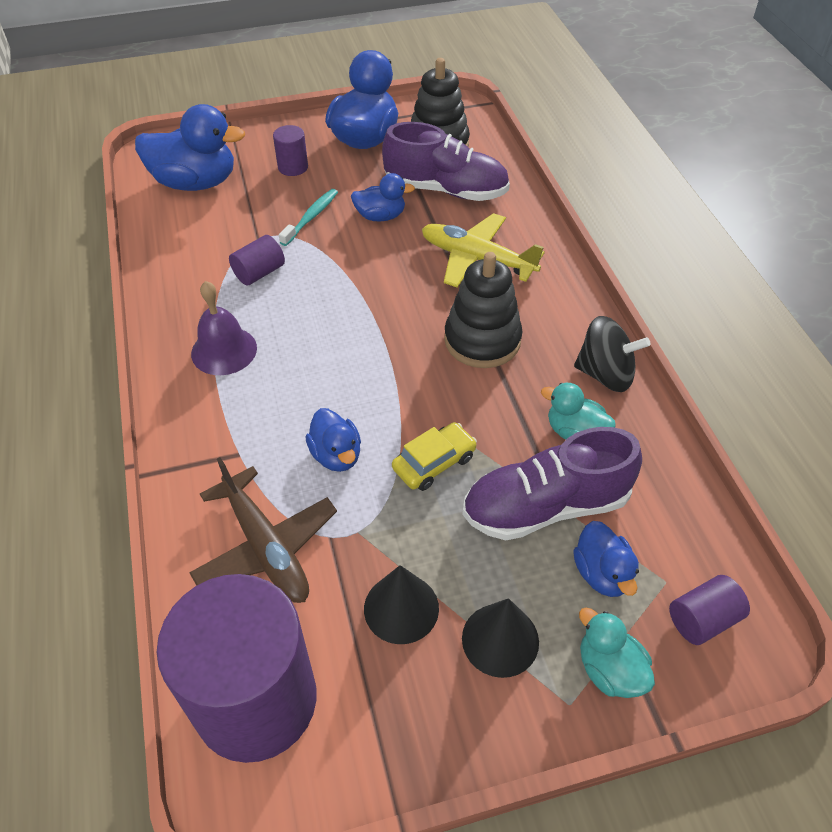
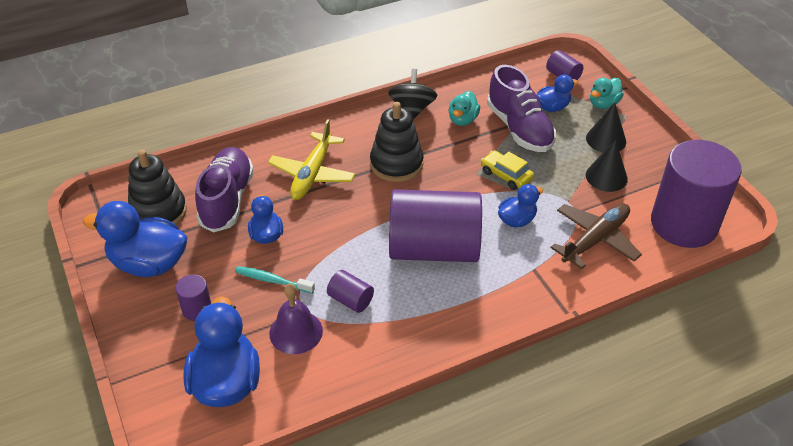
camera: 100 degrees left, 5 degrees down
purple bell [191,281,257,375] -> purple bell moved to [269,283,323,354]
none -> purple cylinder [389,189,482,262]

